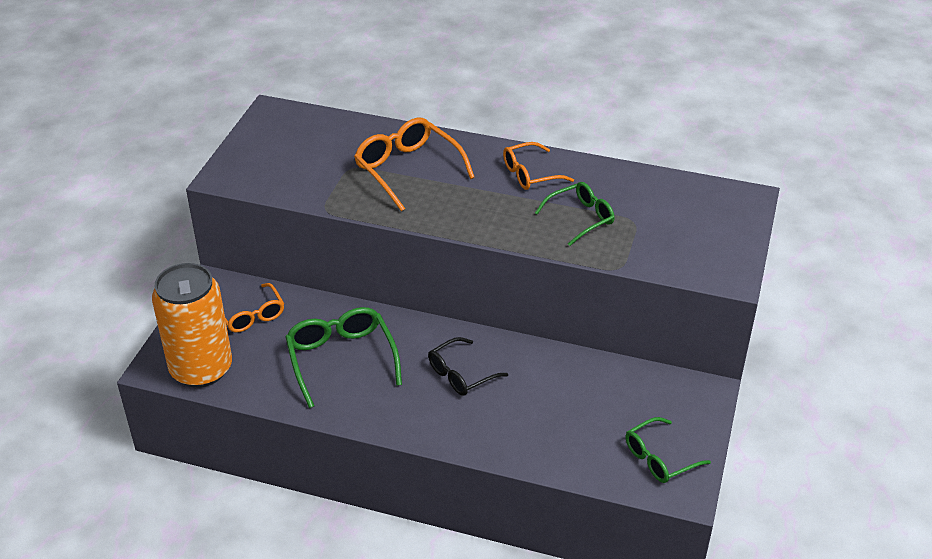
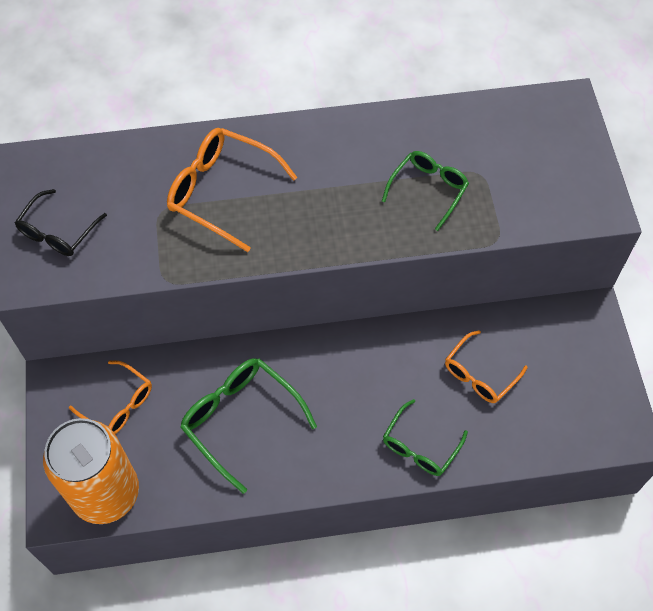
camera: 25 degrees left, 20 degrees up
black glasses [428,337,508,396] -> black glasses moved to [15,189,107,256]
orange glasses [503,142,574,190] -> orange glasses moved to [445,330,528,403]
green glasses [626,417,711,483] -> green glasses moved to [383,399,468,476]

